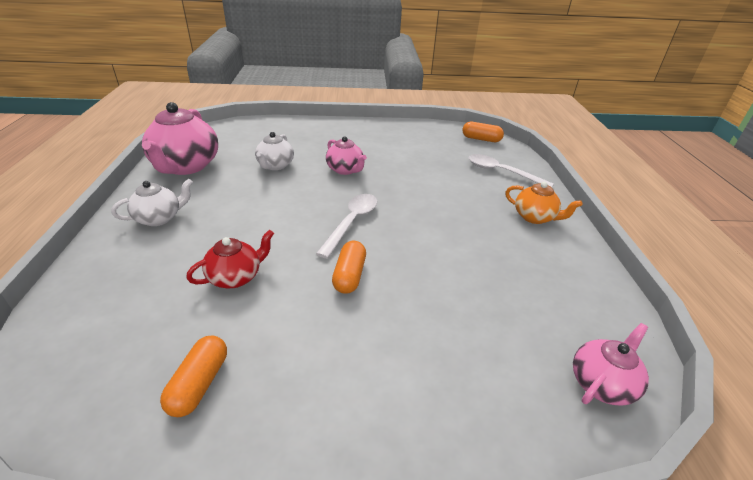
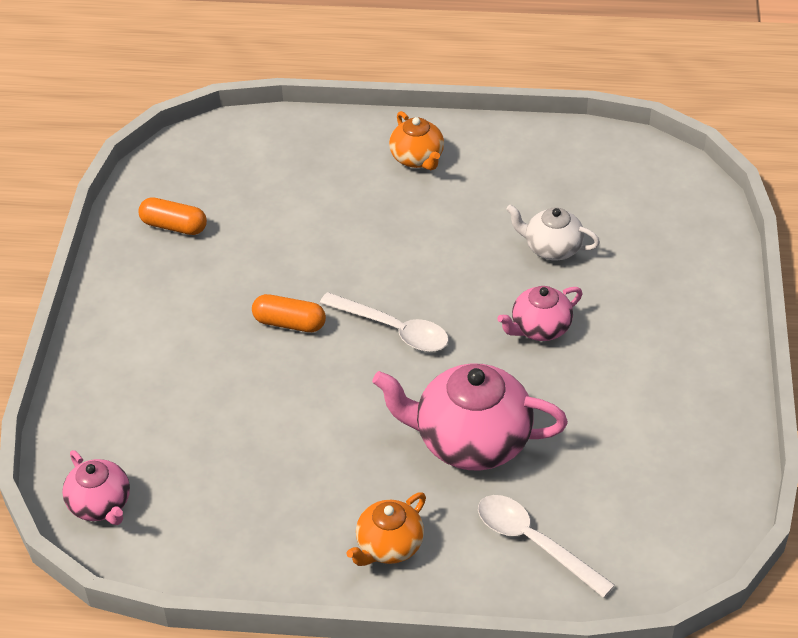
camera: 100 degrees right, 10 degrees up
white teapot [111,179,193,226] -> orange teapot [389,111,444,170]
pink teapot [142,102,218,175] -> pink teapot moved to [372,364,568,470]
red teapot [186,230,274,288] -> none
orange capsule [462,122,504,142] -> none
white spoon [468,154,554,188] -> white spoon turned 90 degrees counterclockwise [478,495,615,598]

